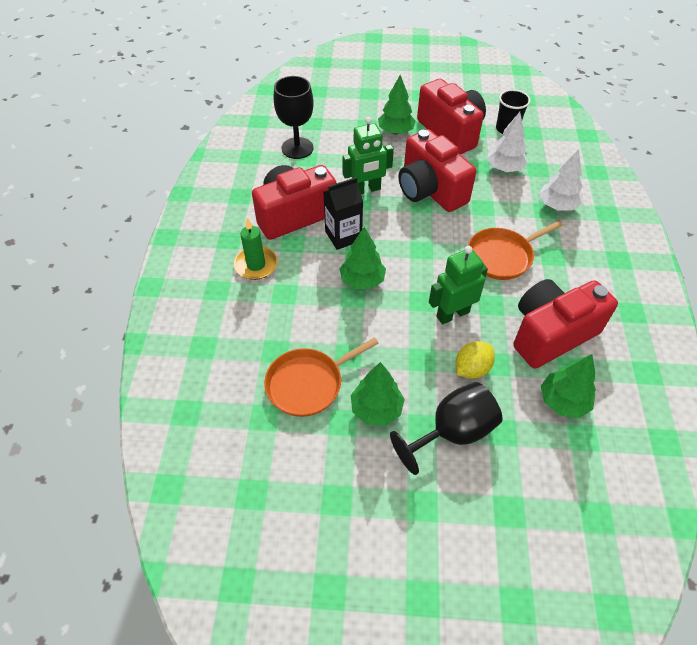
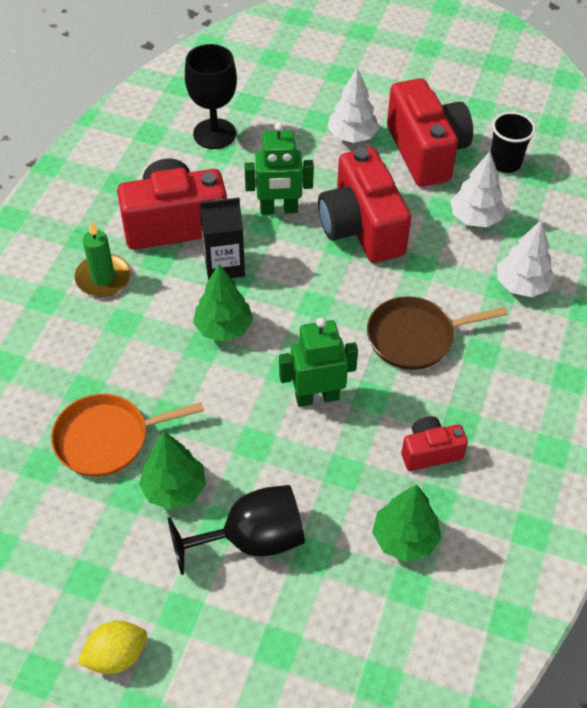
camera: 15 degrees right, 0 degrees up
green tree [378,75,416,134] -> white tree [327,68,379,143]
yellow lemon [456,341,495,379] -> yellow lemon moved to [78,621,147,674]
orange pan [468,221,563,280] -> brown pan [367,296,508,370]
red camera [514,279,618,369] -> red camera [401,416,468,471], size x0.51

